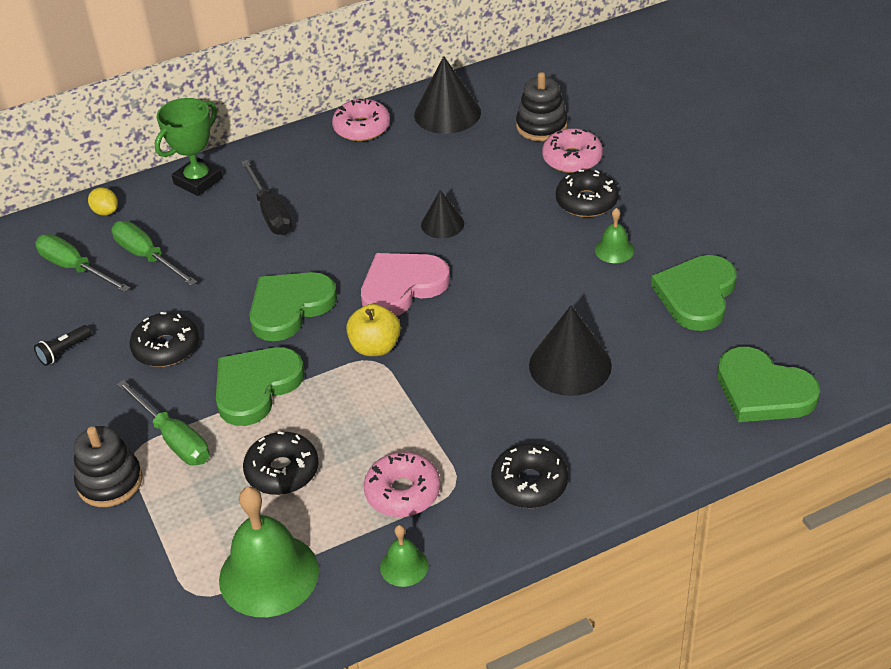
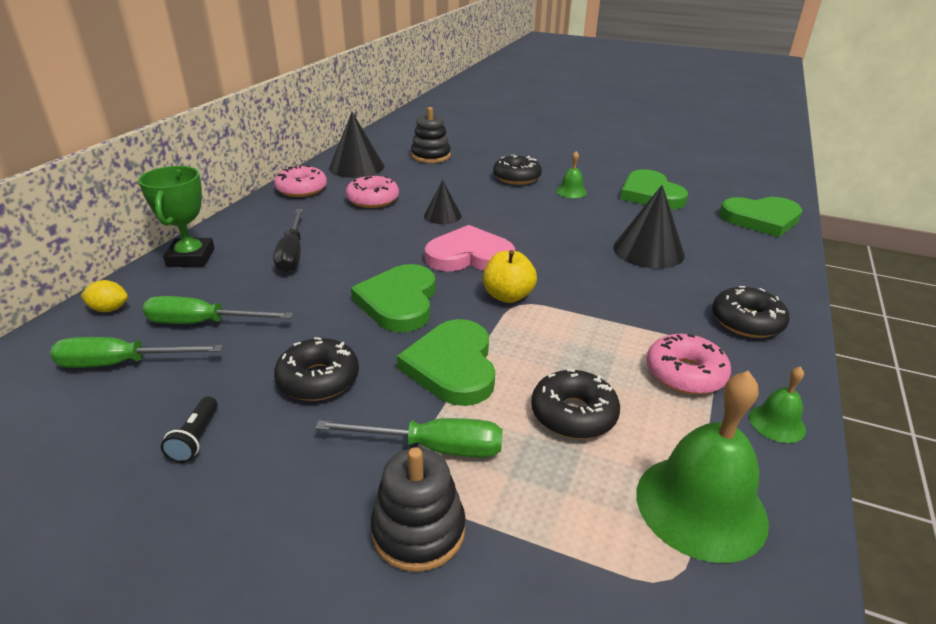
camera: 45 degrees left, 10 degrees down
black screwdriver [241,160,293,235] -> black screwdriver turned 60 degrees clockwise [273,209,303,273]
pink heart [361,253,450,316] -> pink heart turned 75 degrees clockwise [425,225,515,272]
pink donut [542,128,603,173] -> pink donut moved to [346,175,399,208]

